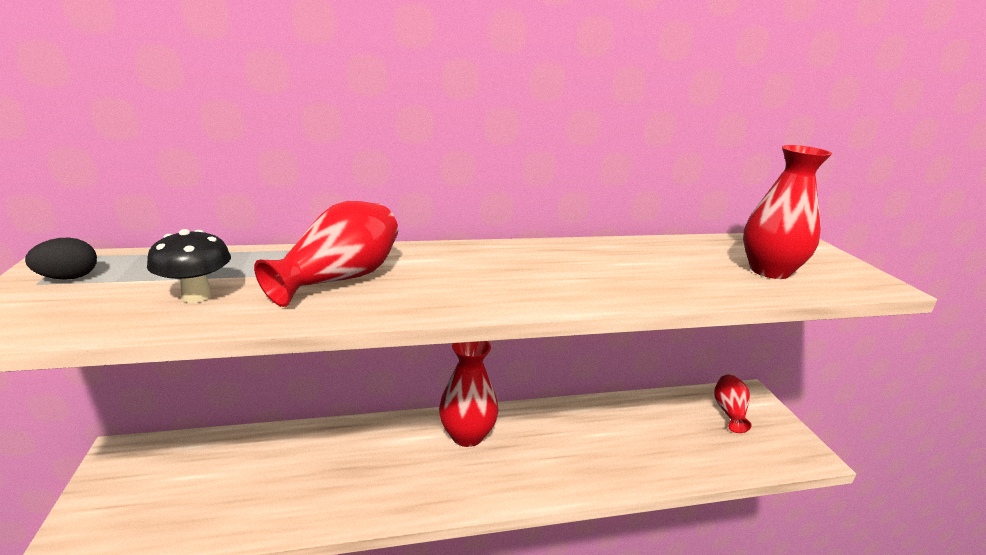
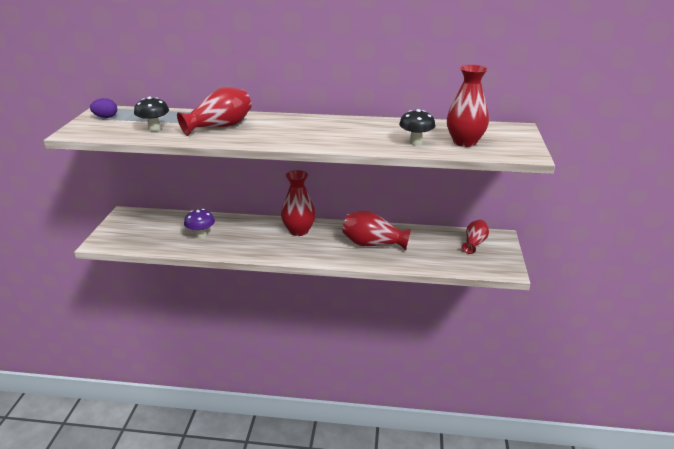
camera: 20 degrees right, 5 degrees up
black egg [25,238,97,280] -> purple egg [90,98,117,118]
none -> purple mushroom [184,209,215,239]
none -> red vase [342,211,411,250]
none -> black mushroom [399,109,435,145]

